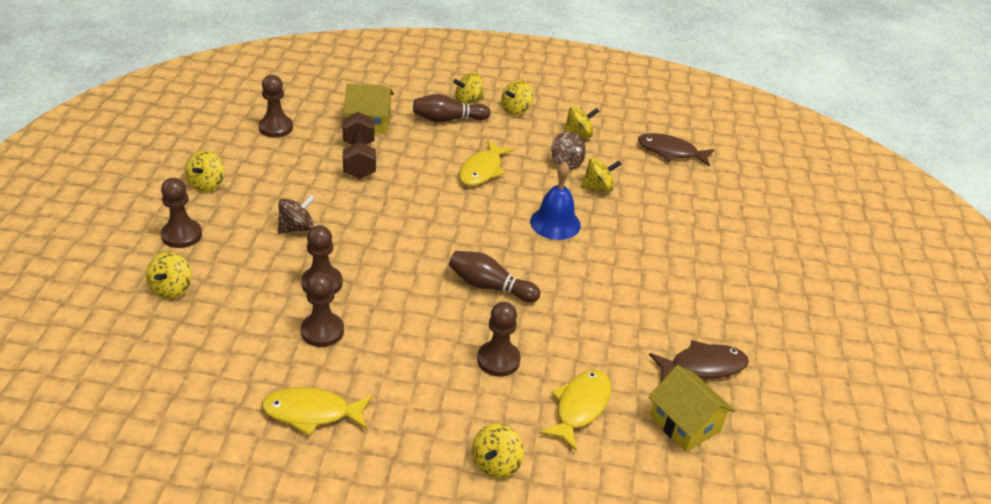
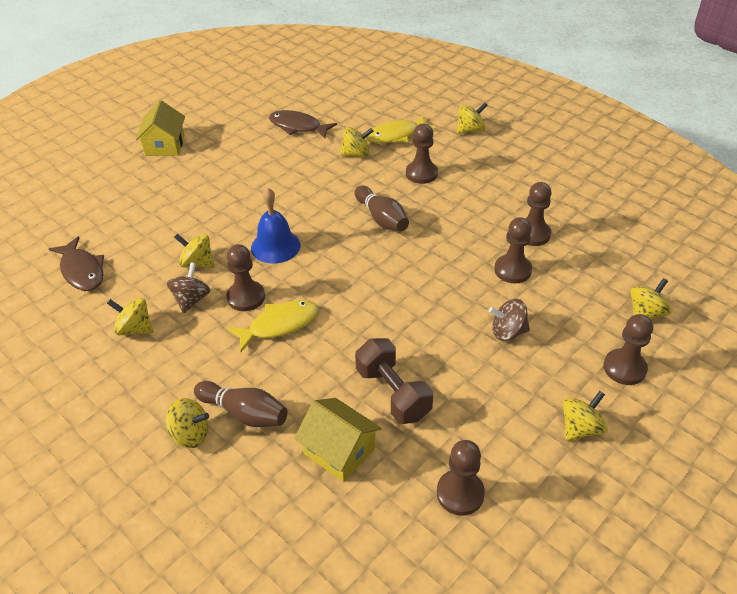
camera: 140 degrees left, 5 degrees up
yellow fish [261,387,372,436] -> none
brown dumbbell [342,112,376,179] -> brown dumbbell turned 60 degrees counterclockwise [355,338,433,424]
yellow spinning top [501,80,533,115] -> yellow spinning top moved to [340,127,373,157]
yellow house [649,365,735,452] -> yellow house moved to [135,100,185,156]
none -> brown pawn [226,244,265,311]

